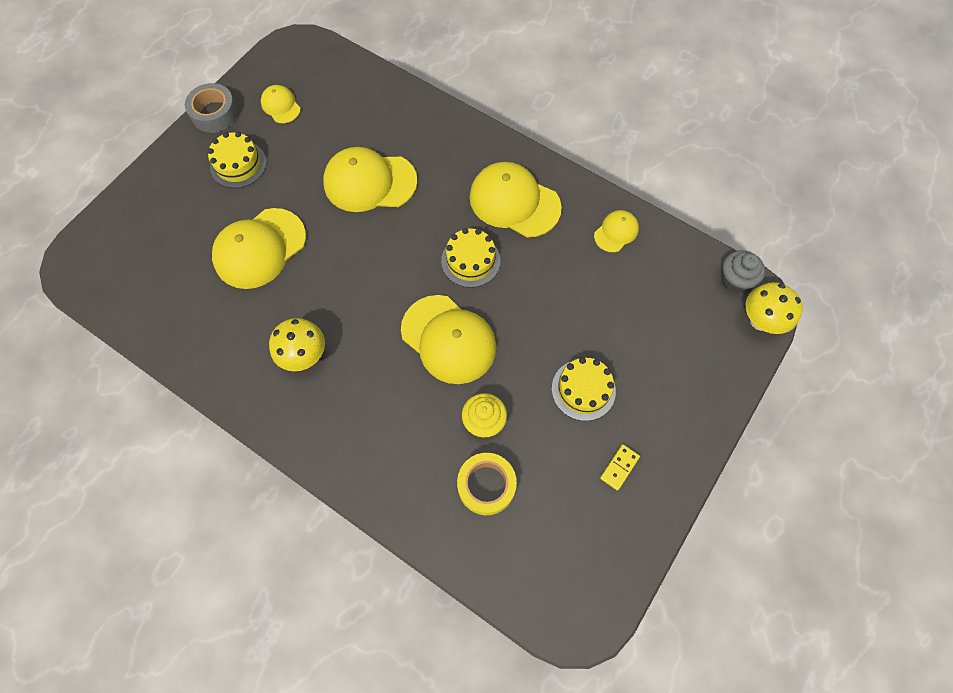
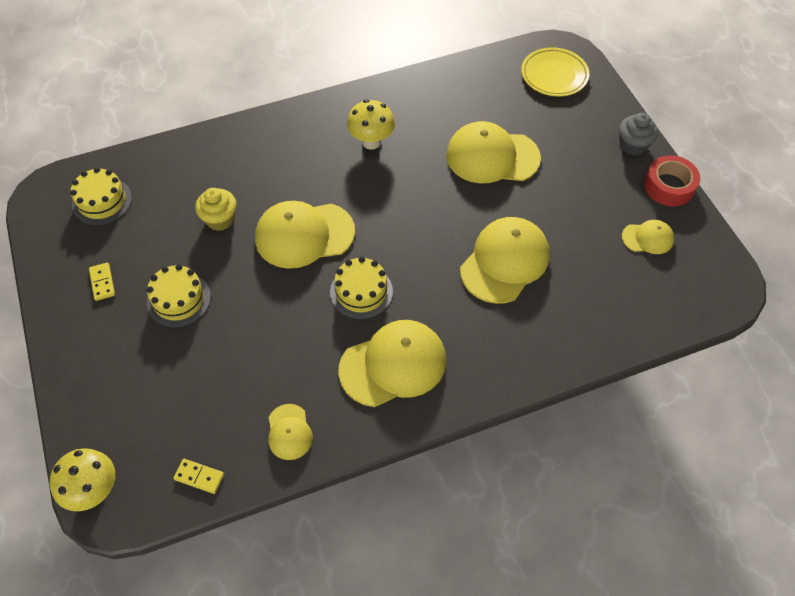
camera: 125 degrees right, 10 degrees down
grey tape [185,83,238,133] -> red tape [644,155,700,206]
yellow cake [208,132,267,188] -> yellow cake moved to [70,167,132,225]
yellow cap [212,208,306,289] -> yellow cap turned 75 degrees counterclockwise [446,121,541,183]
yellow tape [457,453,517,515] -> none
grey cupcake [721,250,765,293] -> grey cupcake moved to [619,113,658,155]
none -> yellow domino [173,459,224,494]
none -> yellow plate [521,47,590,96]

